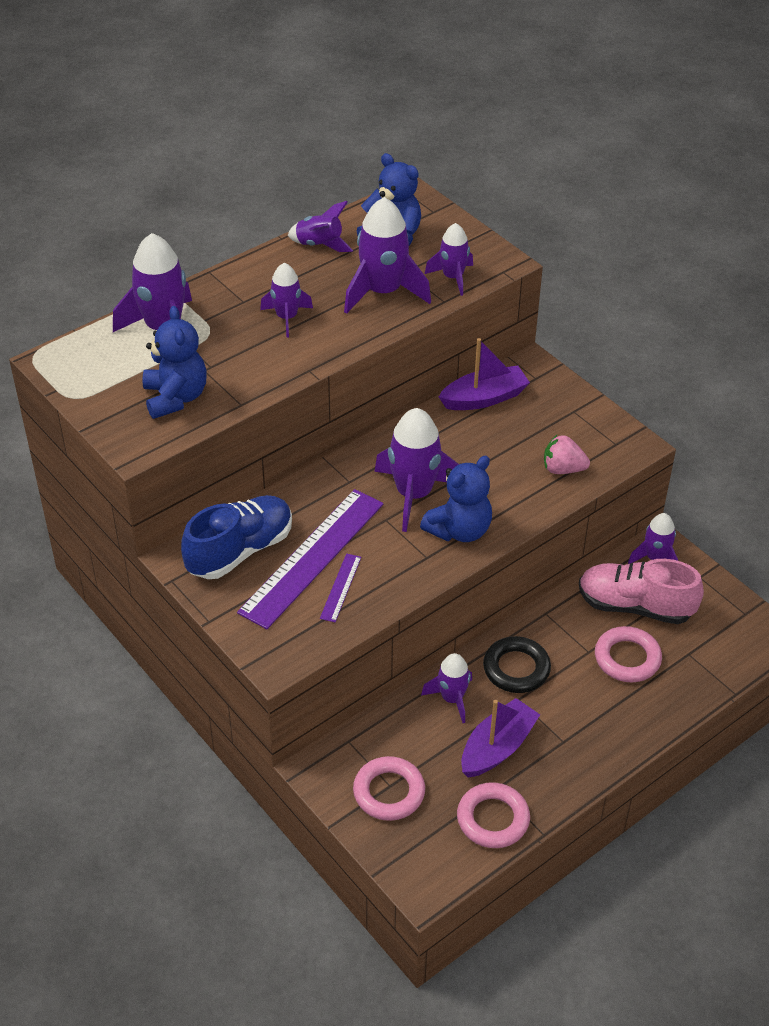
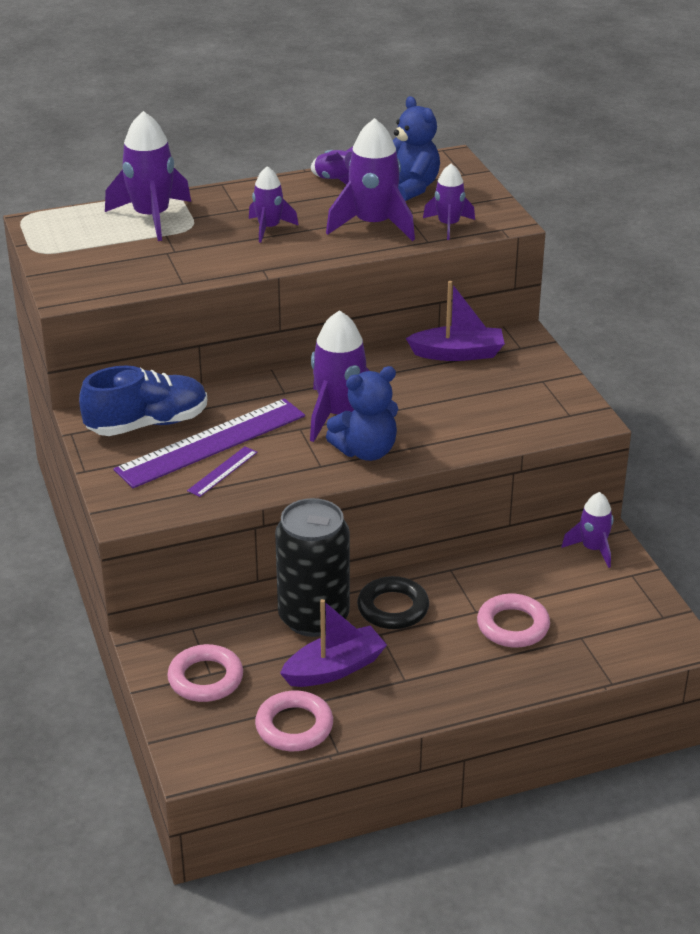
camera: 20 degrees right, 10 degrees down
blue teddy bear [142,306,207,419] -> none
purple rocket [421,653,472,723] -> black can [275,498,350,637]
pink strawberry [544,435,590,474] -> none
pink shoe [579,559,704,624] -> none

